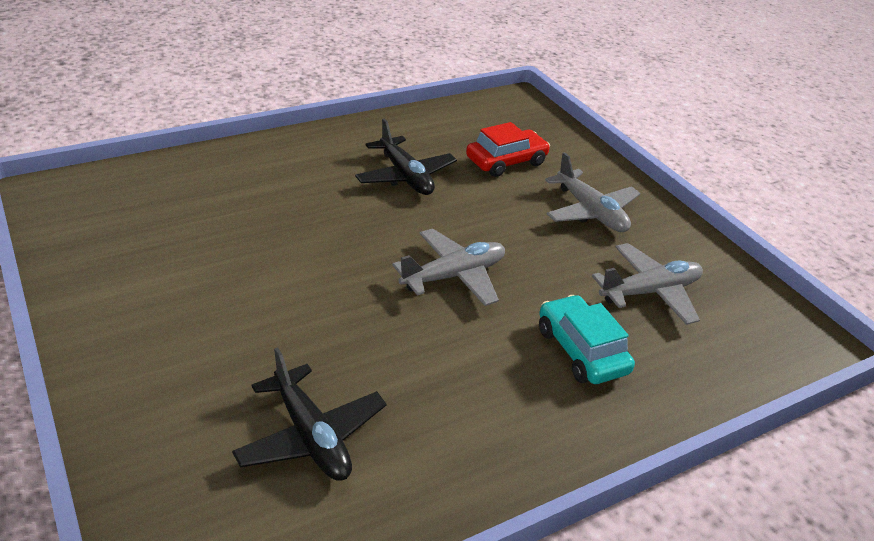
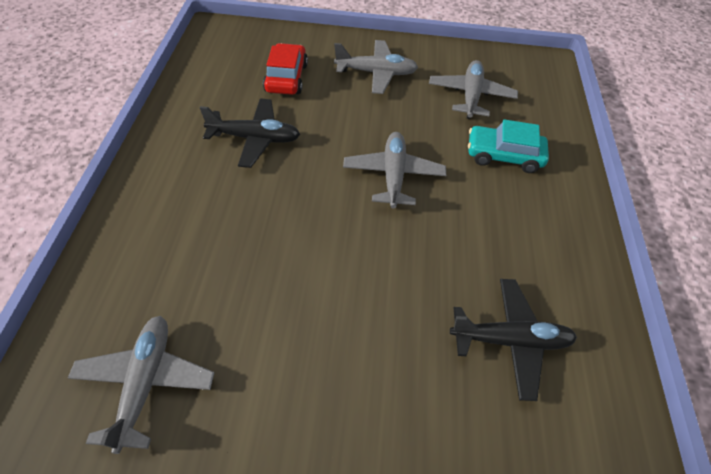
camera: 55 degrees left, 15 degrees up
none -> grey plane [68,316,214,454]

